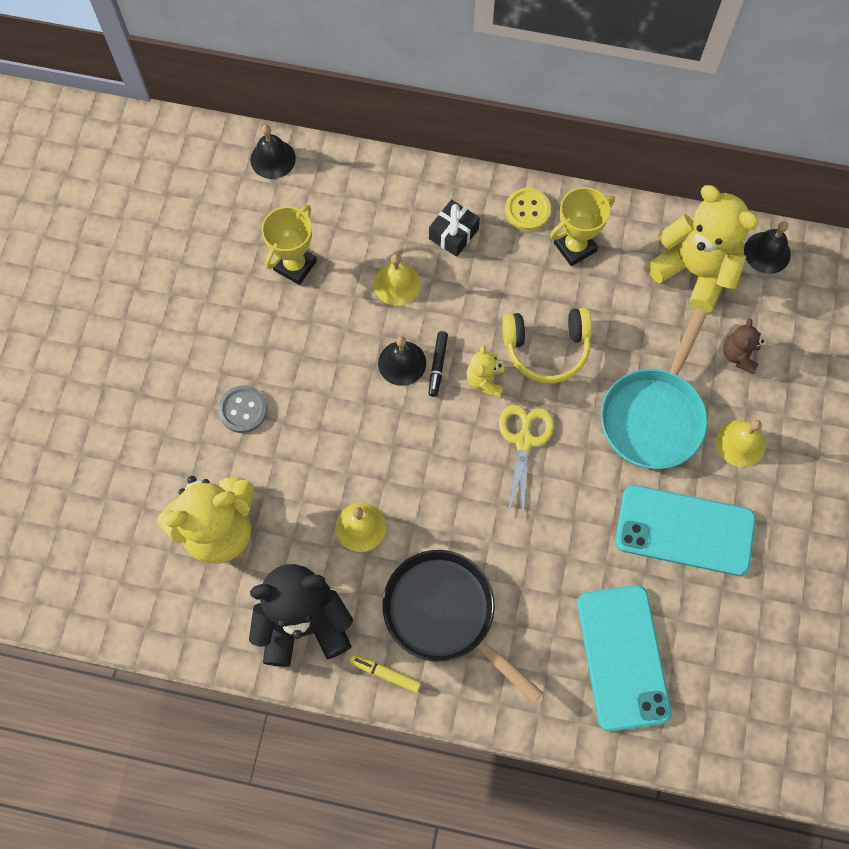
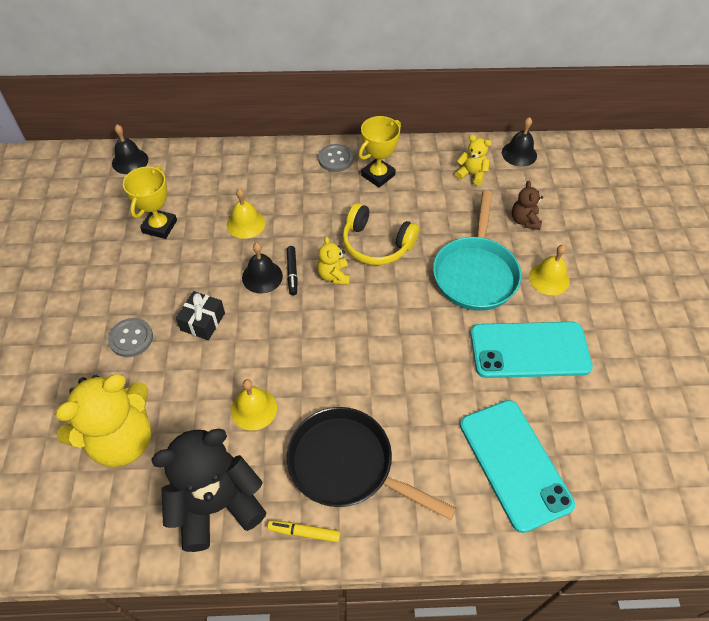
camera: 15 degrees left, 15 degrees down
black gift [429,199,480,257] -> black gift moved to [176,291,225,340]
yellow scissors [499,405,554,514] -> none
yellow headphones [502,308,592,383] -> yellow headphones turned 45 degrees clockwise [342,203,419,265]
yellow button [505,188,551,231] -> grey button [318,144,353,172]
yellow teddy bear [647,185,759,313] -> yellow teddy bear [455,135,491,186], size x0.47

